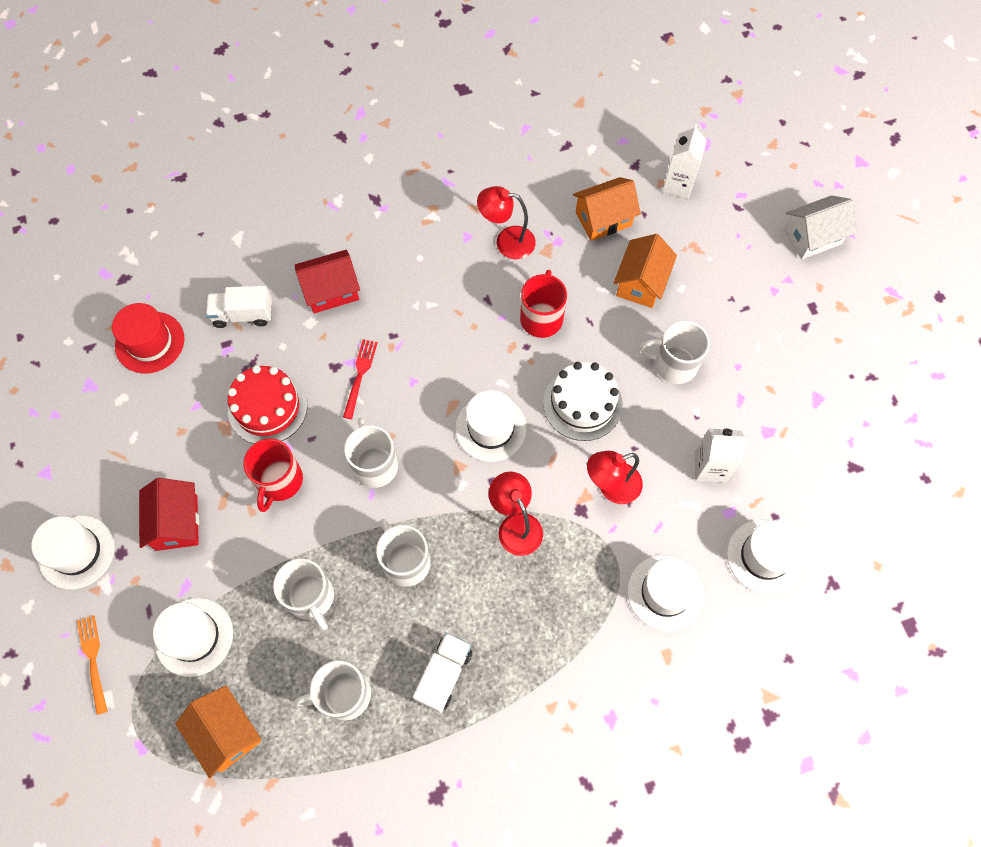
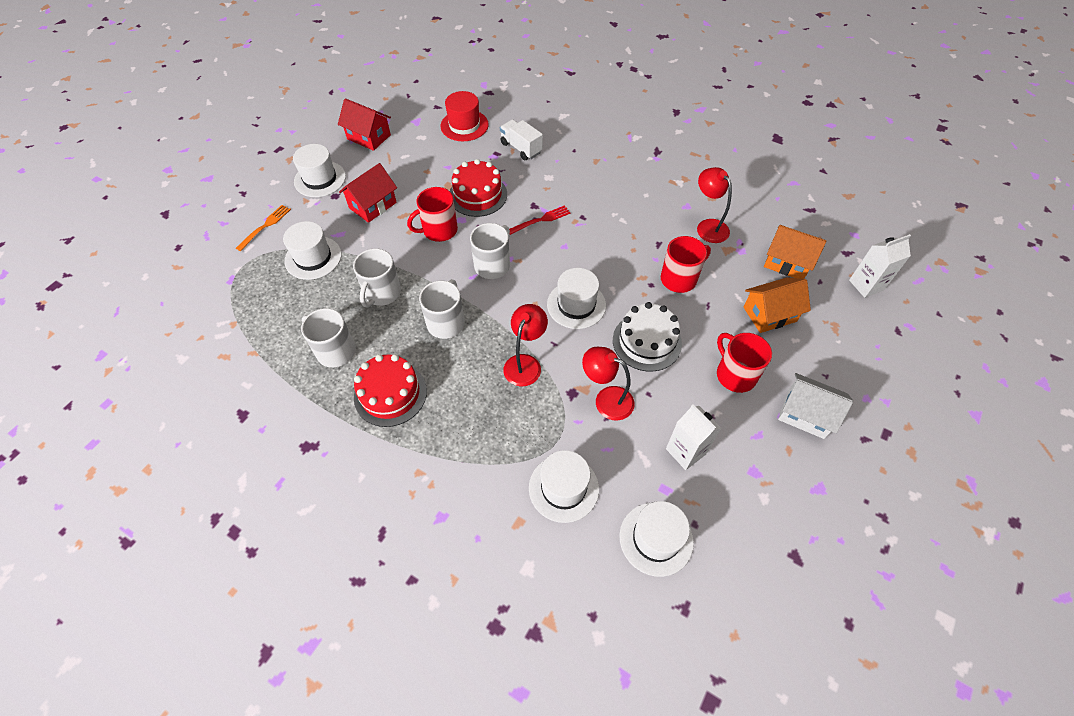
camera: 50 degrees right, 10 degrees down
orange house [175,686,261,779] -> none
red house [295,250,360,313] -> red house moved to [338,98,391,151]
white truck [413,633,472,713] -> red cake [354,354,427,427]
white mug [640,321,710,384] -> red mug [717,333,772,393]
white house [783,195,856,259] -> white house moved to [778,373,853,439]

